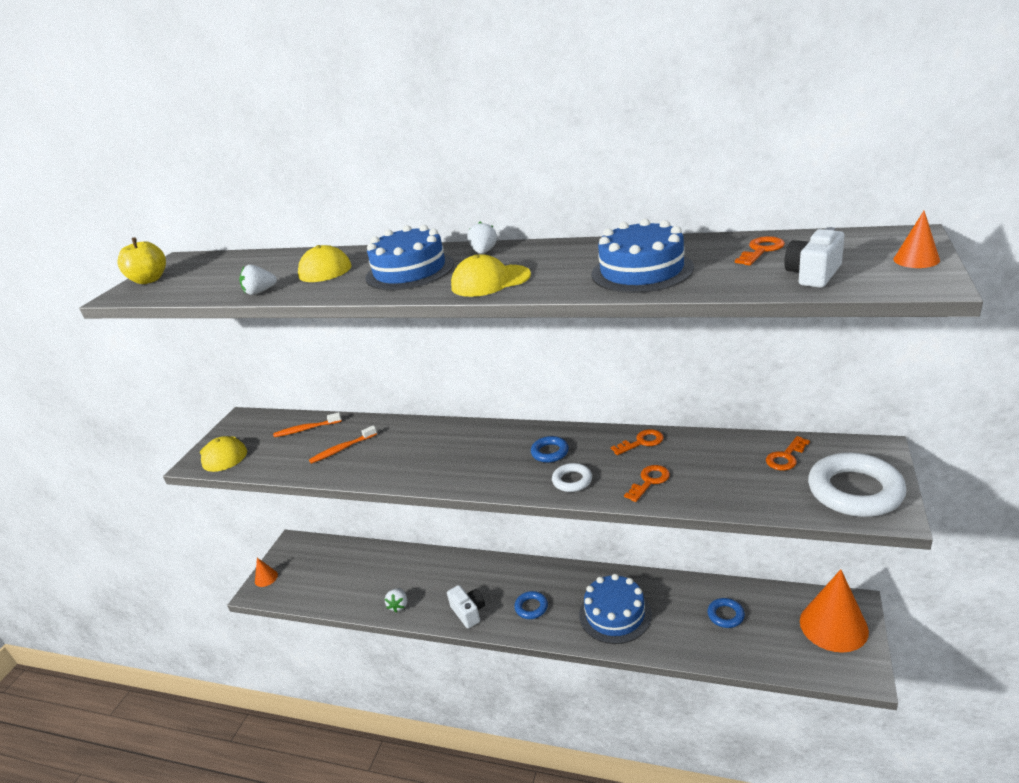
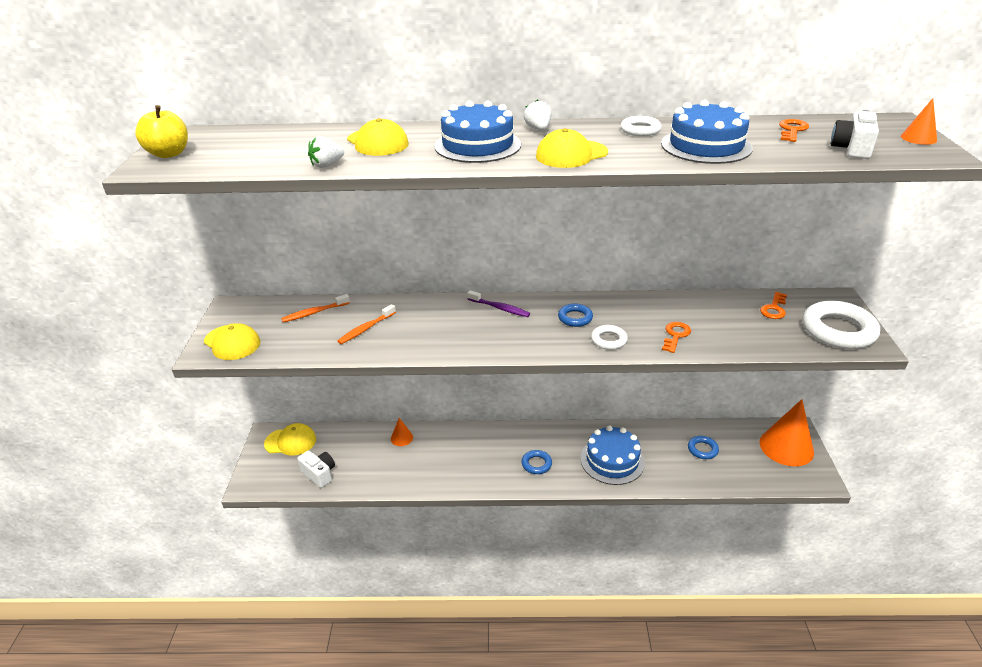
camera: 20 degrees left, 5 degrees up
orange cone [255,558,278,587] -> orange cone moved to [391,418,413,446]
white strawberry [385,588,407,613] -> none
white camera [447,585,485,629] -> white camera moved to [297,450,335,488]
orange key [611,429,664,455] -> none
none -> yellow cap [264,423,316,456]
none -> purple toothbrush [467,290,530,317]
none -> white ring [621,116,662,136]

